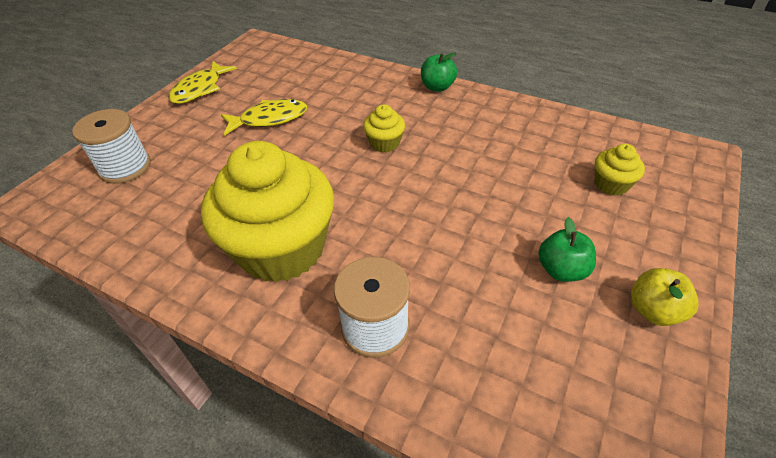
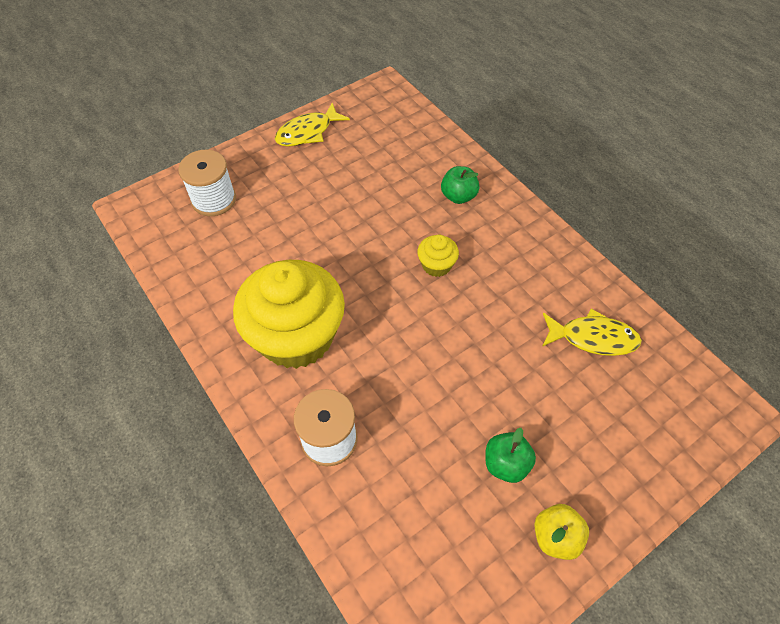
camera: 25 degrees right, 10 degrees up
yellow fish [221,99,307,136] -> yellow fish moved to [542,309,642,356]
green apple [421,52,457,92] -> green apple moved to [441,166,480,204]
yellow cupcake [595,144,645,196] -> none

